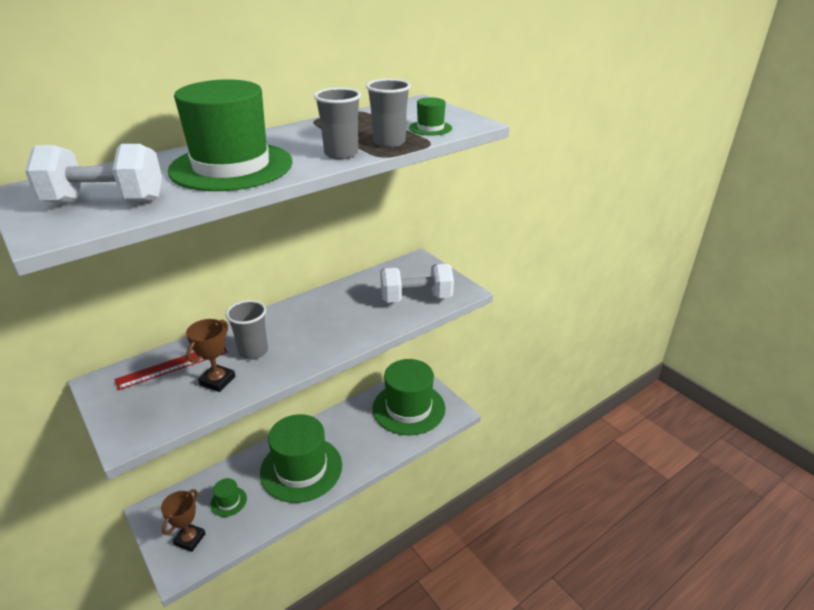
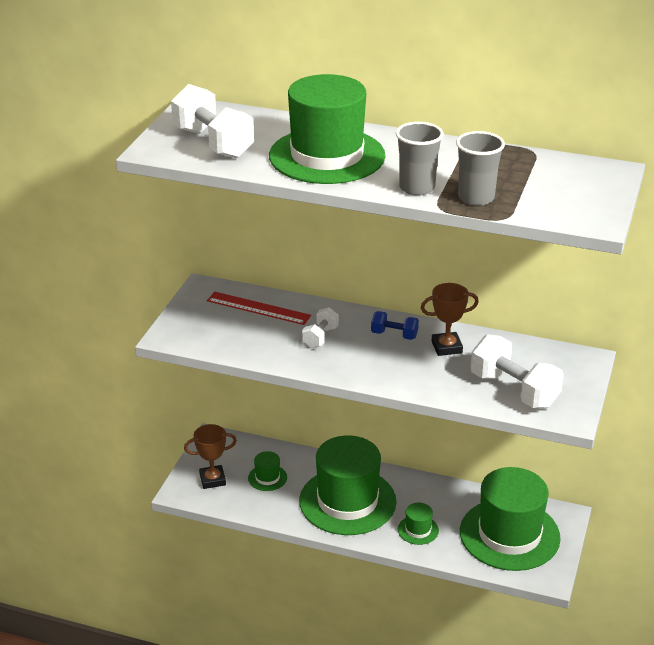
camera: 55 degrees right, 0 degrees up
brown trophy [186,319,236,392] -> brown trophy moved to [421,283,479,356]
grey cup [226,300,268,360] -> white dumbbell [302,308,339,348]
green hat [409,97,452,135] -> green hat moved to [398,503,439,545]
none -> blue dumbbell [371,311,419,340]

